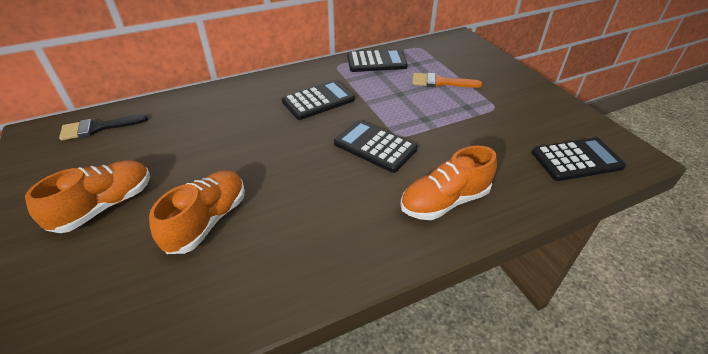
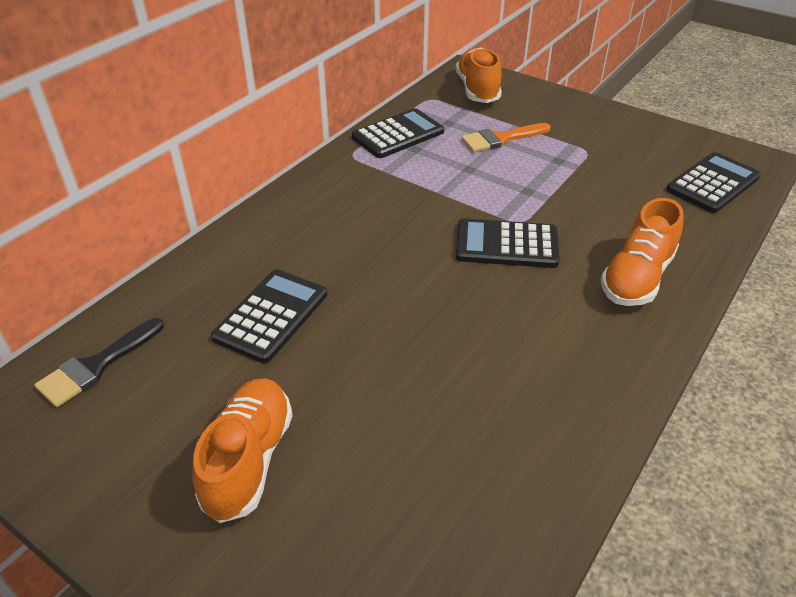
camera: 30 degrees left, 0 degrees up
orange shoe [149,170,245,254] -> orange shoe moved to [456,47,502,103]
black calculator [282,80,355,120] -> black calculator moved to [211,269,327,363]

